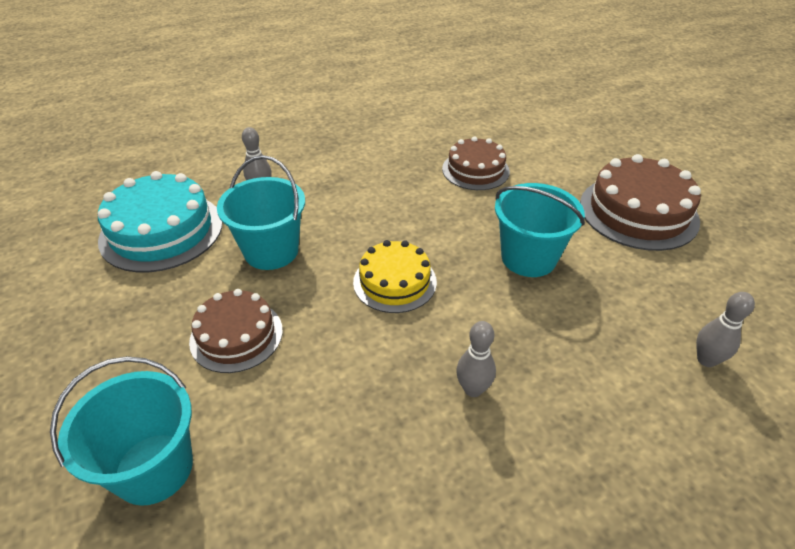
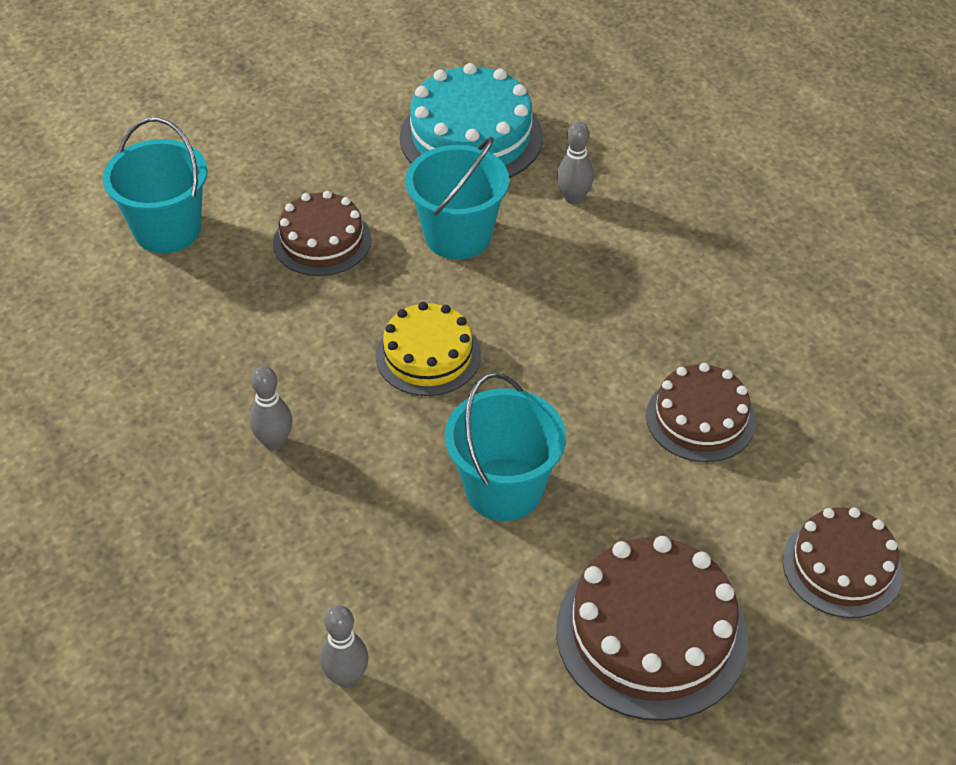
camera: 80 degrees right, 5 degrees up
none -> brown cake [783,507,903,618]

